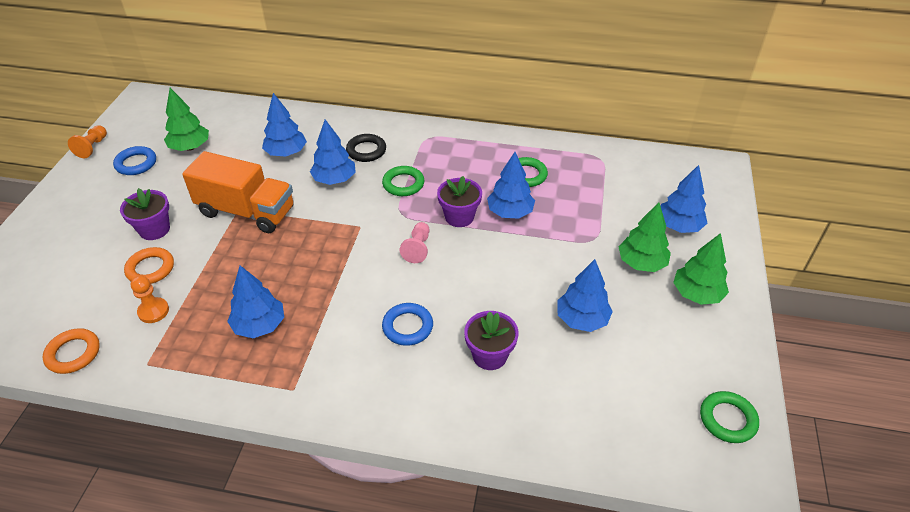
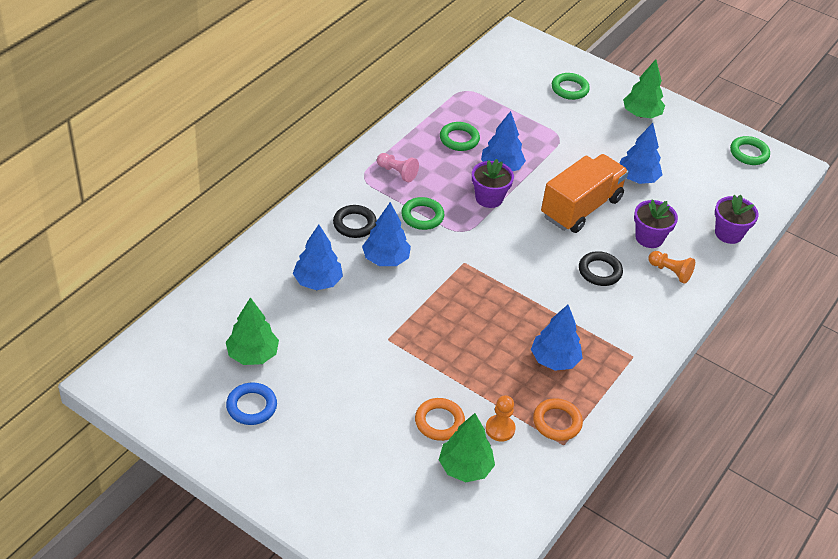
camera: 70 degrees left, 0 degrees up
orange ring [43,328,100,374] -> orange ring moved to [533,398,583,441]
orange pawn [68,125,107,158] -> orange pawn moved to [648,251,695,284]
purple flower pot [120,188,170,240] -> purple flower pot moved to [715,195,759,244]
orange truck [182,151,294,233] -> orange truck moved to [541,154,629,233]
blue ring [382,303,433,346] -> black ring [579,251,623,286]
pink pawn [400,222,430,263] -> pink pawn moved to [377,153,419,182]
green tree [619,202,671,272] -> green tree moved to [439,413,495,482]
blue tree [661,165,707,233] -> green ring [552,73,590,100]

